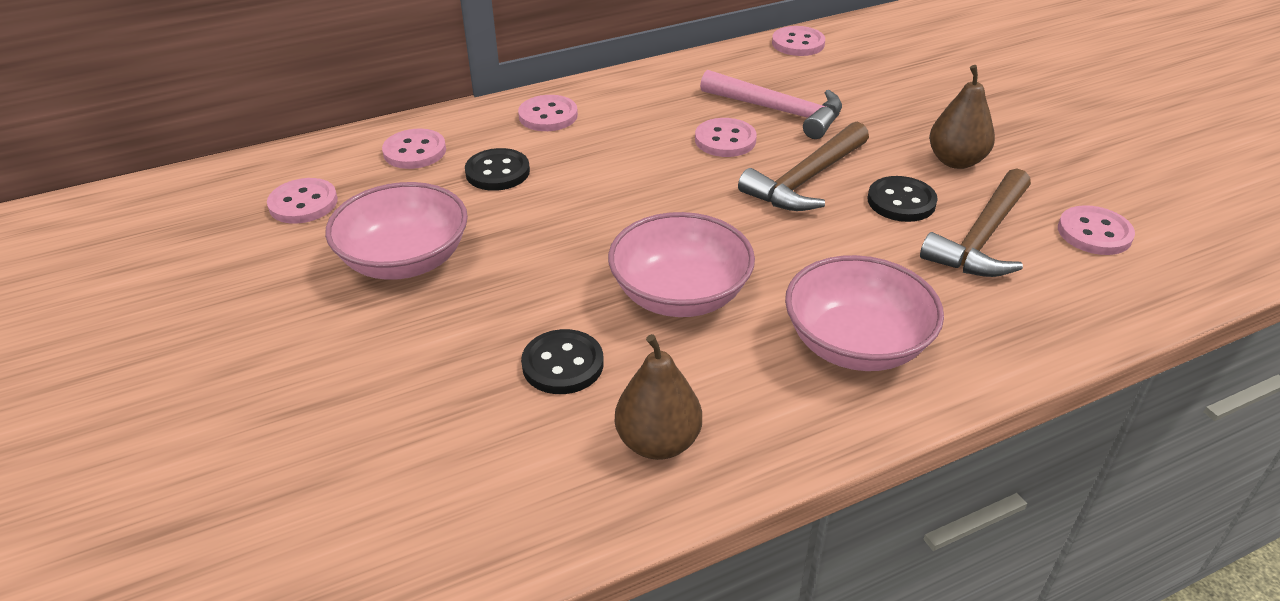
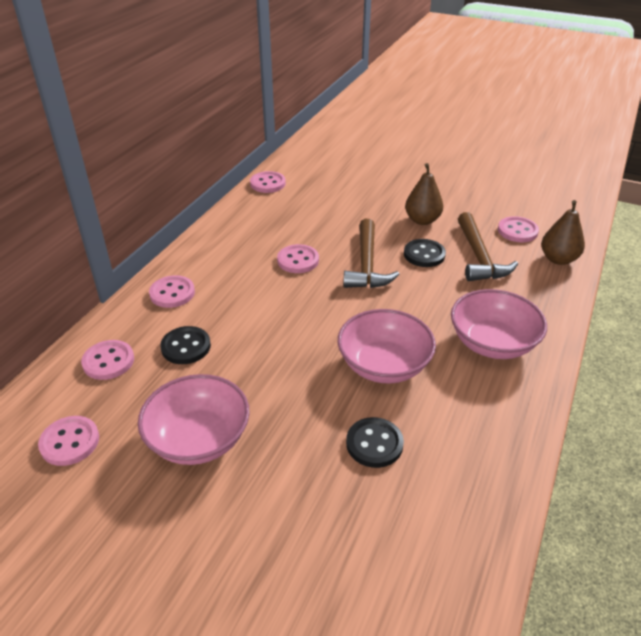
camera: 40 degrees left, 0 degrees up
brown pear [615,334,702,460] -> brown pear moved to [541,200,585,265]
pink hammer [700,70,842,139] -> none

